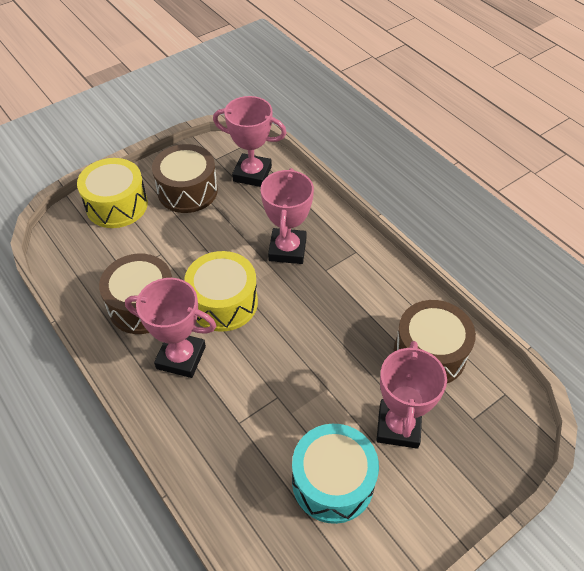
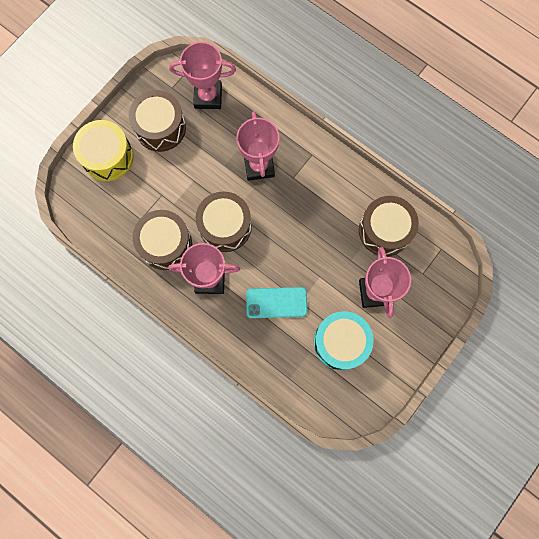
camera: 15 degrees left, 25 degrees up
yellow drum [184,251,258,332] -> brown drum [196,191,252,252]
none -> turquoise phone [246,287,307,318]

